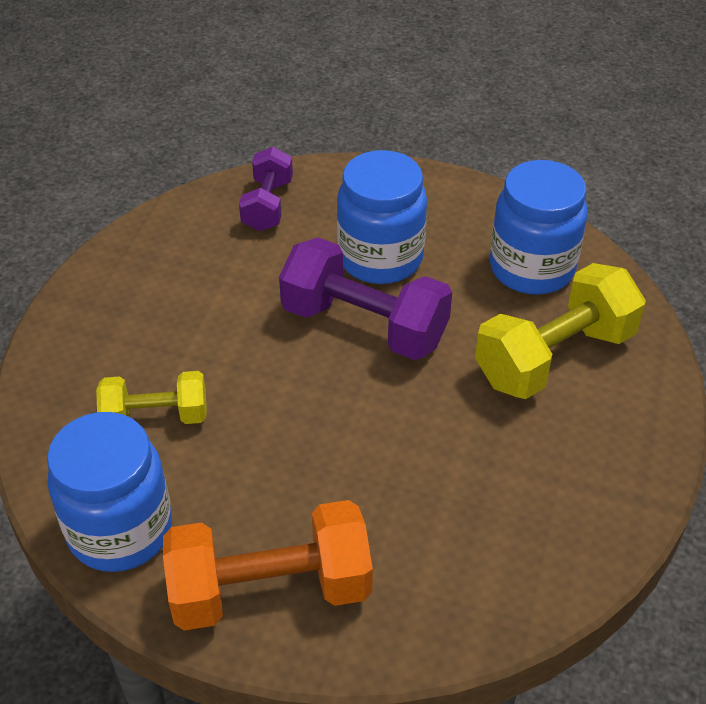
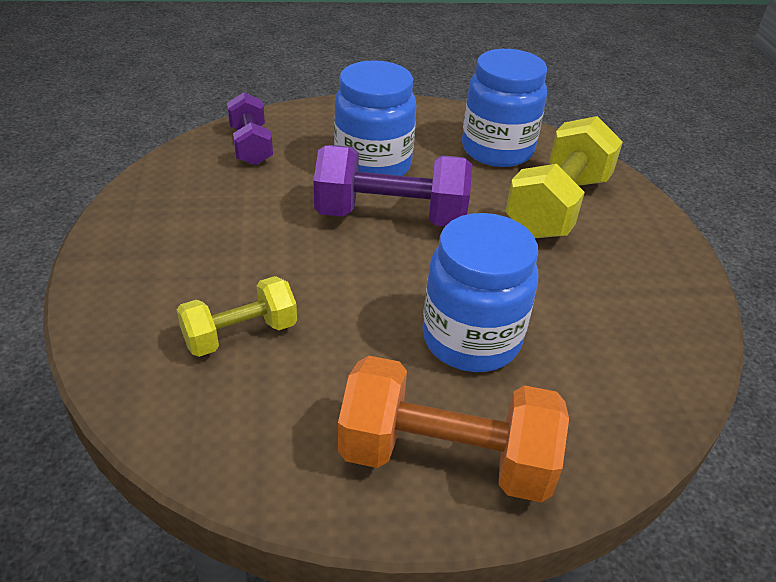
camera: 25 degrees left, 5 degrees down
blue jar [47,412,172,572] -> blue jar moved to [422,213,538,372]
orange dumbbell [163,500,373,631] -> orange dumbbell turned 45 degrees clockwise [338,356,569,502]

